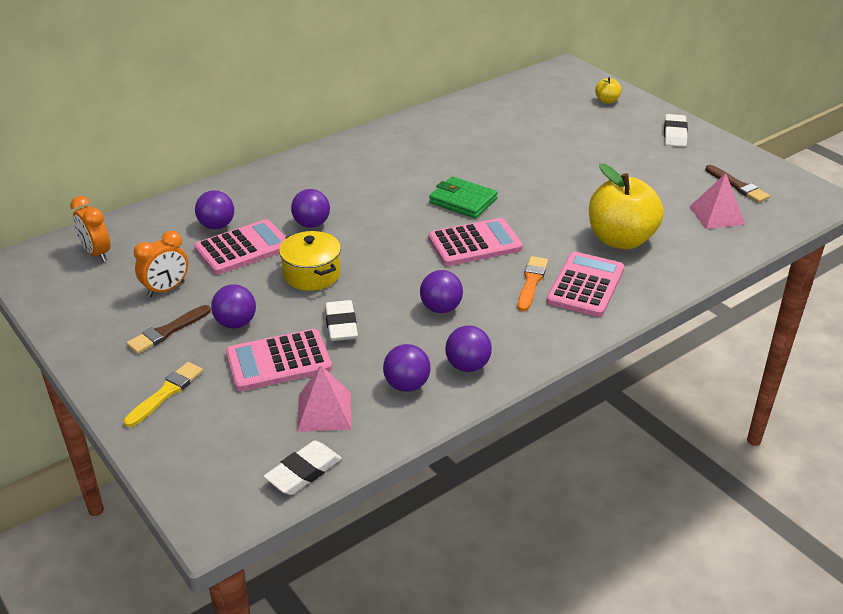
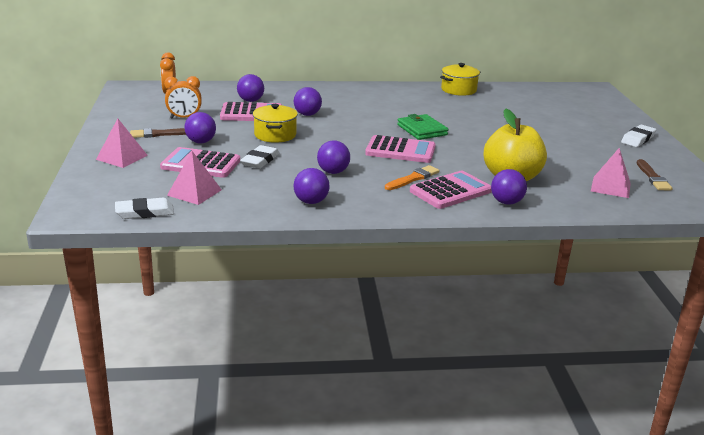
camera: 30 degrees right, 10 degrees down
yellow brush [124,362,203,427] -> pink pyramid [96,118,148,168]
purple ball [383,344,430,392] -> purple ball moved to [491,169,527,205]
yellow apple [595,77,622,104] -> none
none -> yellow pot [440,63,480,96]

